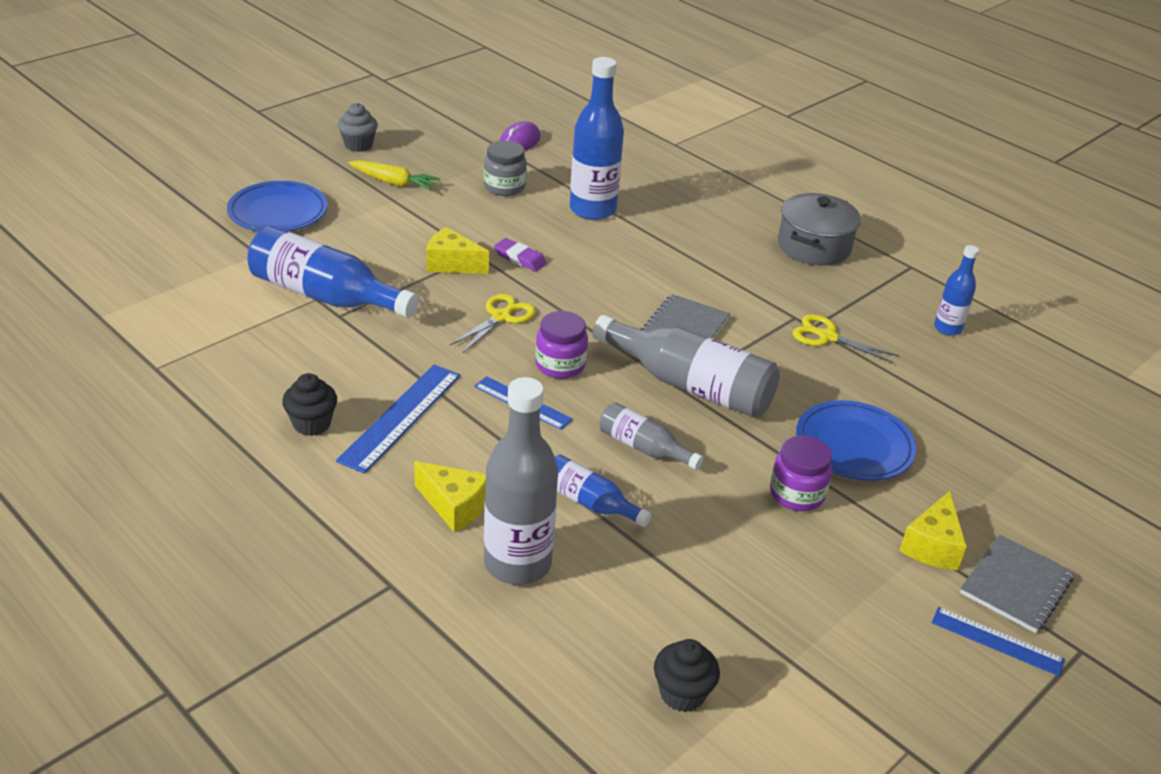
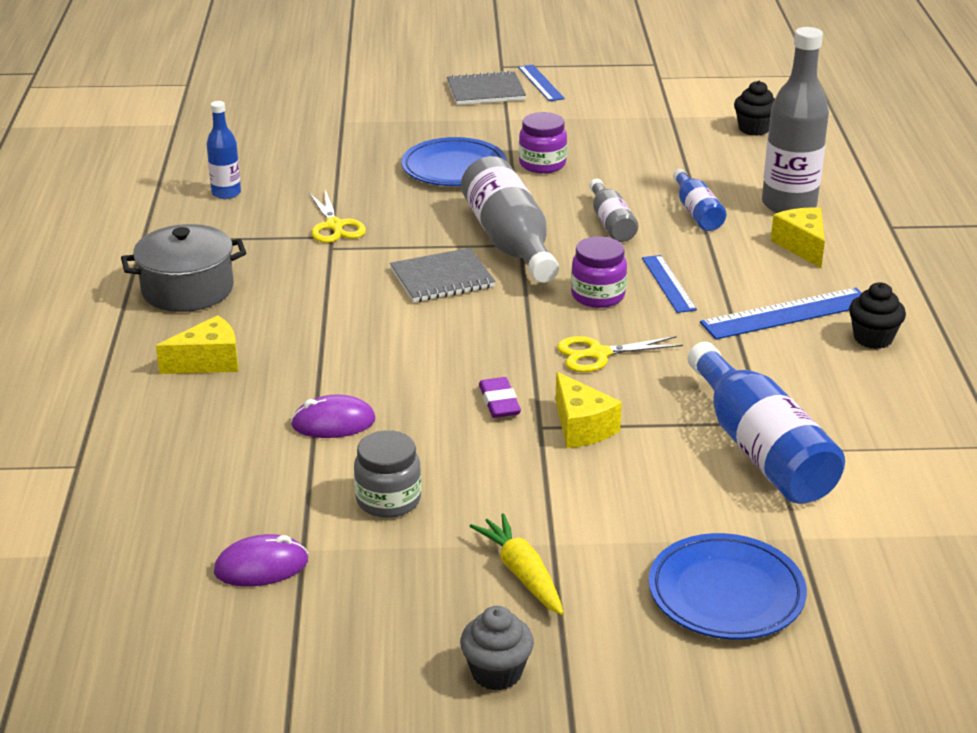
camera: 135 degrees left, 5 degrees down
blue bottle [570,57,624,220] -> purple mouse [291,395,376,438]
yellow cheese [899,491,967,570] -> yellow cheese moved to [156,315,238,374]

